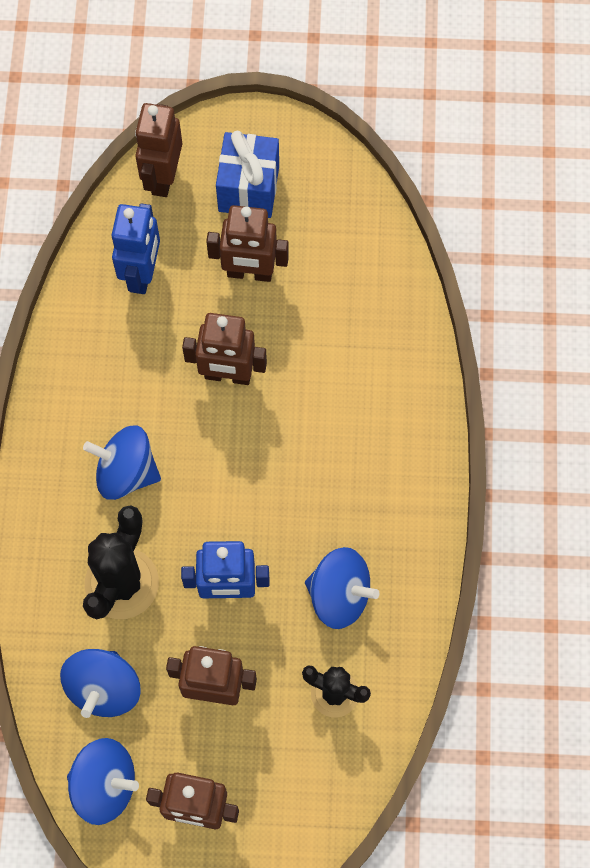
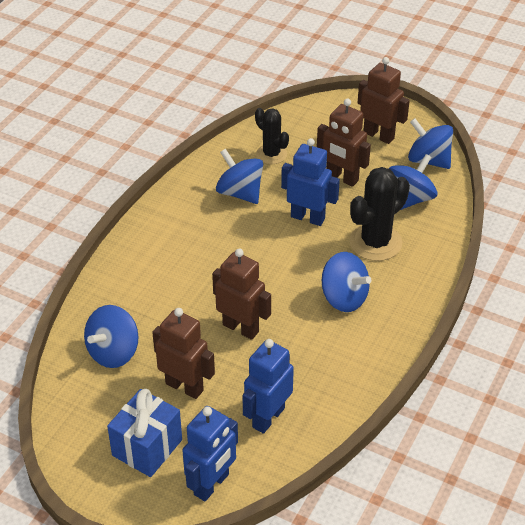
camera: 155 degrees left, 25 degrees down
brown robot [135,103,182,197] -> blue robot [182,406,238,501]
none -> blue spinning top [84,305,139,368]

